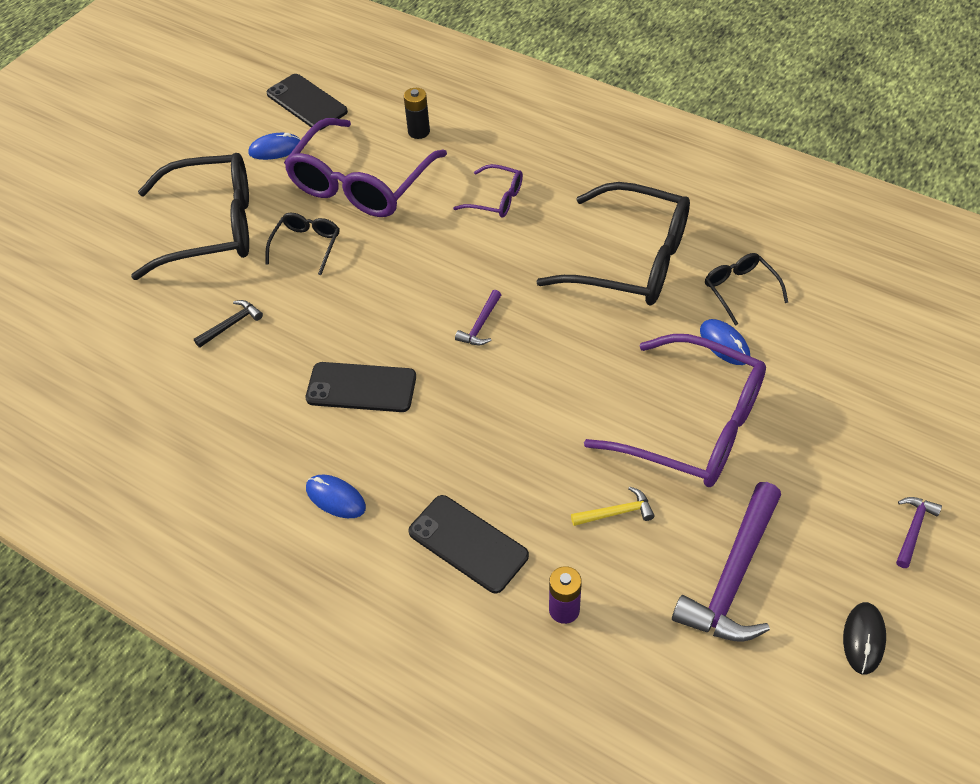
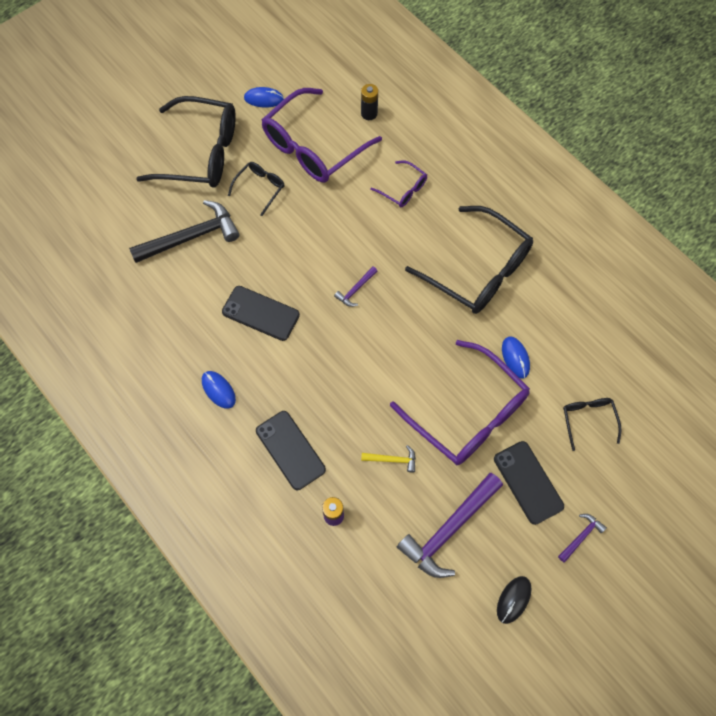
camera: 15 degrees right, 15 degrees up
black hammer [194,300,263,348] -> black hammer [129,200,240,263], size x2.15
black phone [267,74,348,130] -> black phone moved to [494,441,564,525]
black glasses [705,253,788,326] -> black glasses moved to [563,398,622,451]

